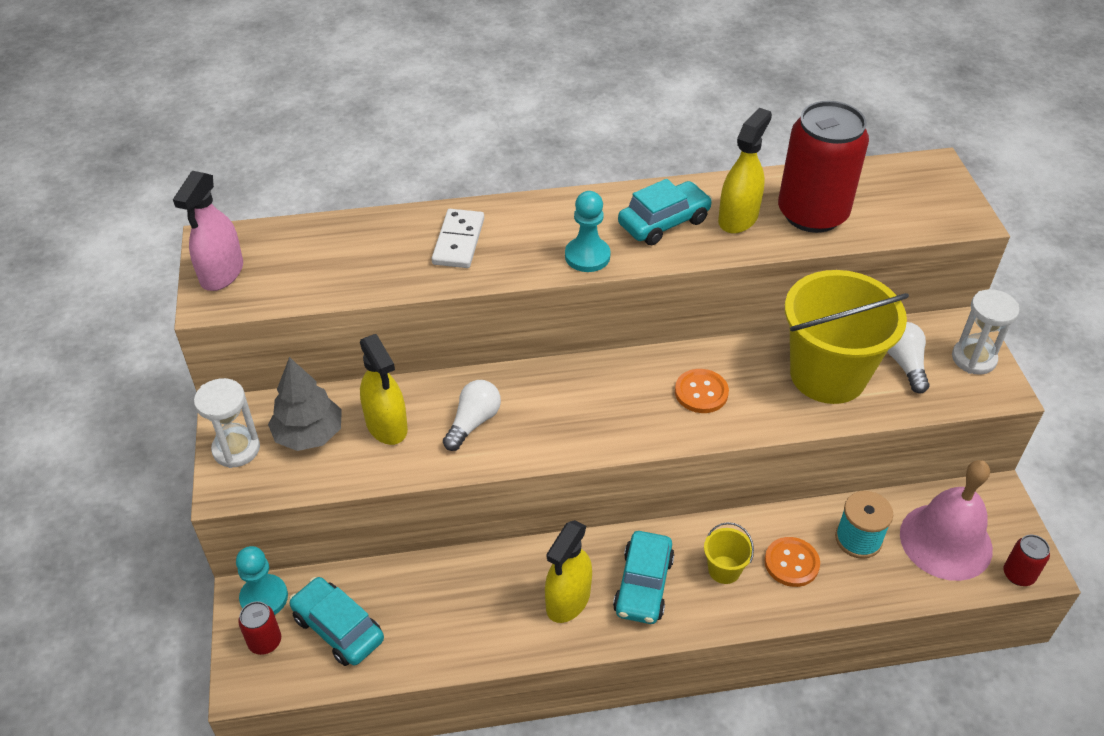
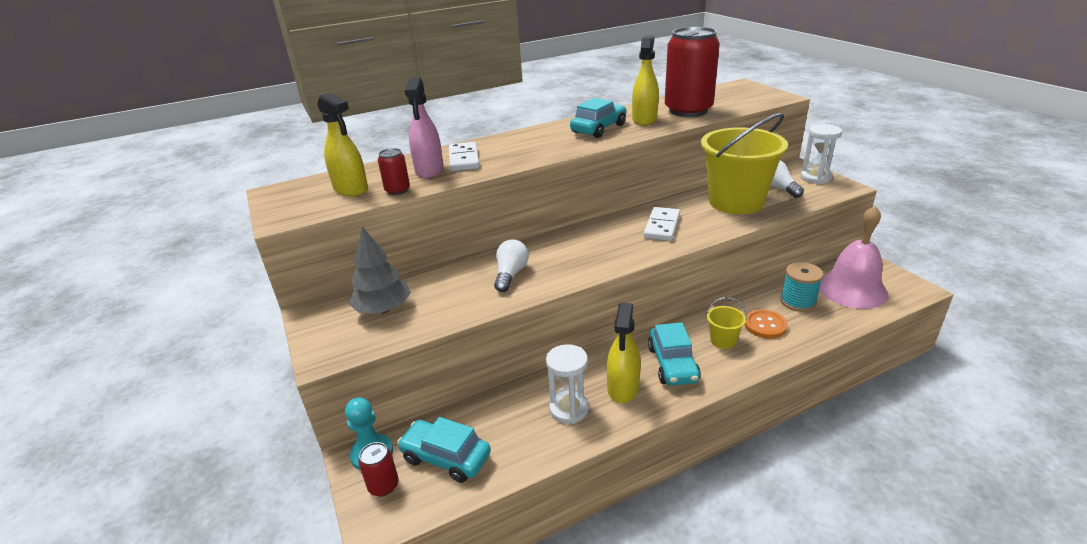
camera: 15 degrees left, 15 degrees down
pink spray bottle [173,171,243,291] -> pink spray bottle moved to [405,77,443,178]
white hourglass [194,378,260,468] -> white hourglass moved to [546,344,589,424]
yellow spray bottle [360,334,408,445] -> yellow spray bottle moved to [317,93,368,196]
turquoise pawn [565,191,611,272] -> none
orange button [675,369,729,413] -> white domino [643,207,680,241]
red can [1004,535,1050,586] -> red can moved to [378,148,410,195]

